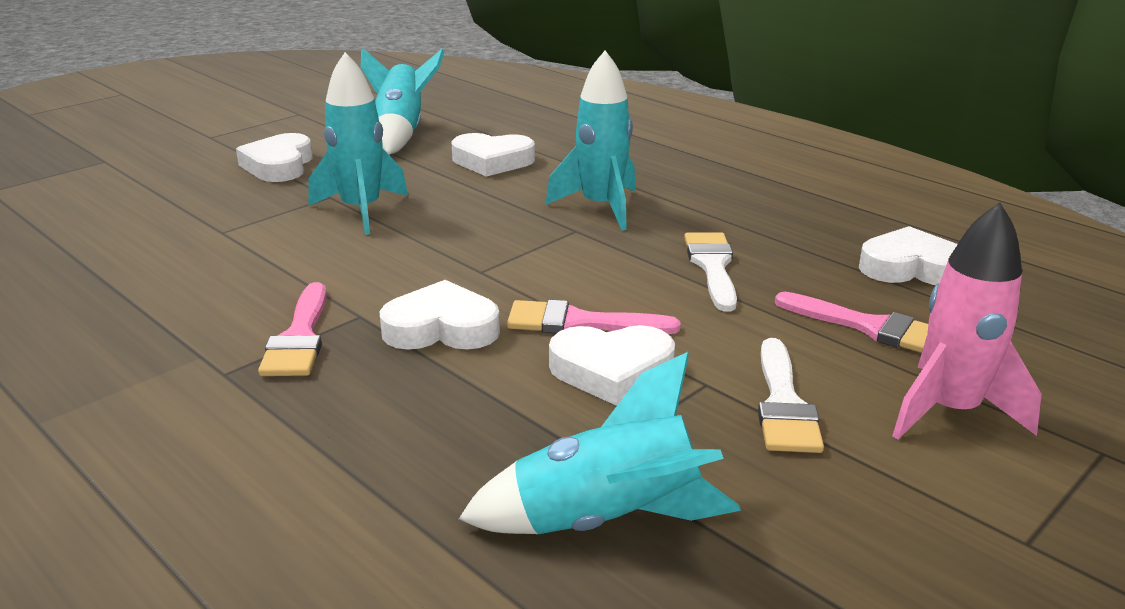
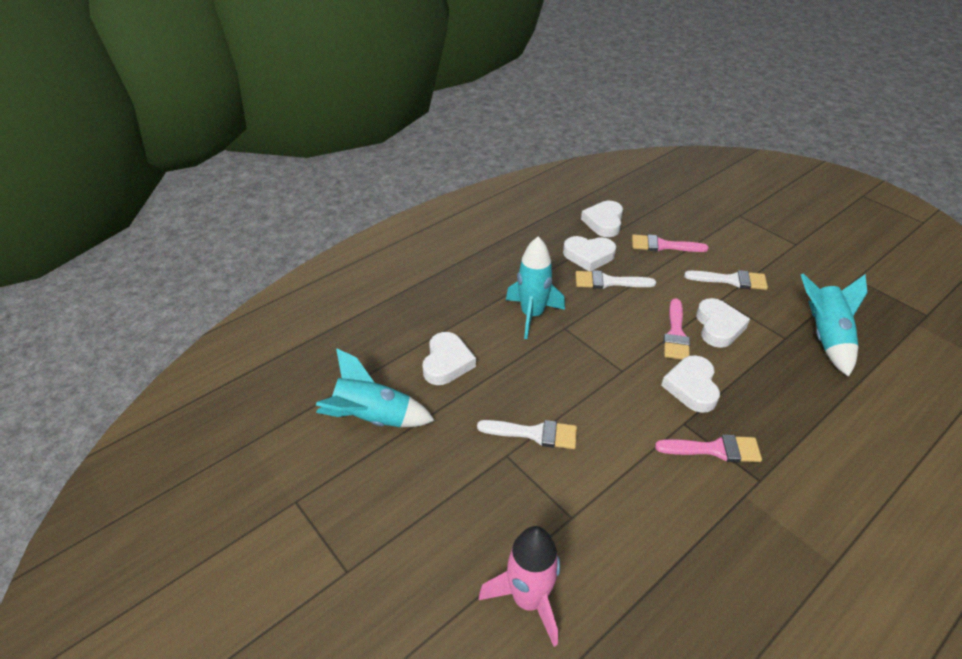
camera: 85 degrees left, 15 degrees up
white heart [236,133,312,182] -> white heart moved to [563,236,616,271]
turquoise rocket [308,52,408,235] -> white brush [477,420,577,449]
pink brush [775,292,928,353] -> pink brush turned 120 degrees counterclockwise [632,234,709,252]
pink rocket [892,202,1042,440] -> pink rocket moved to [479,526,560,647]

